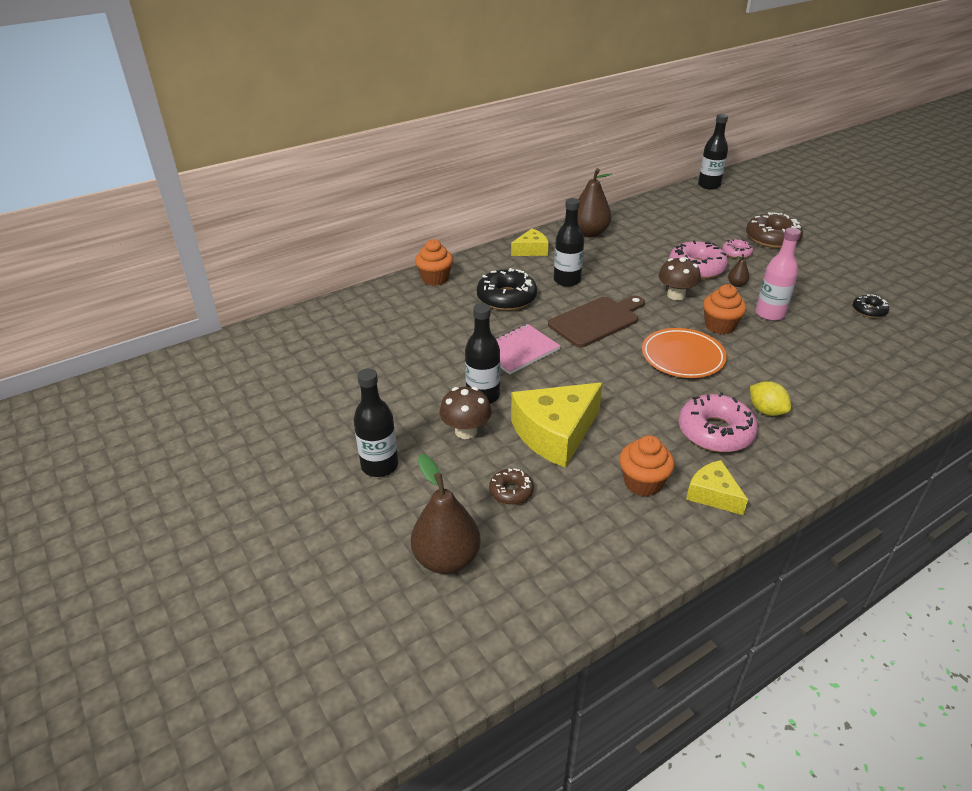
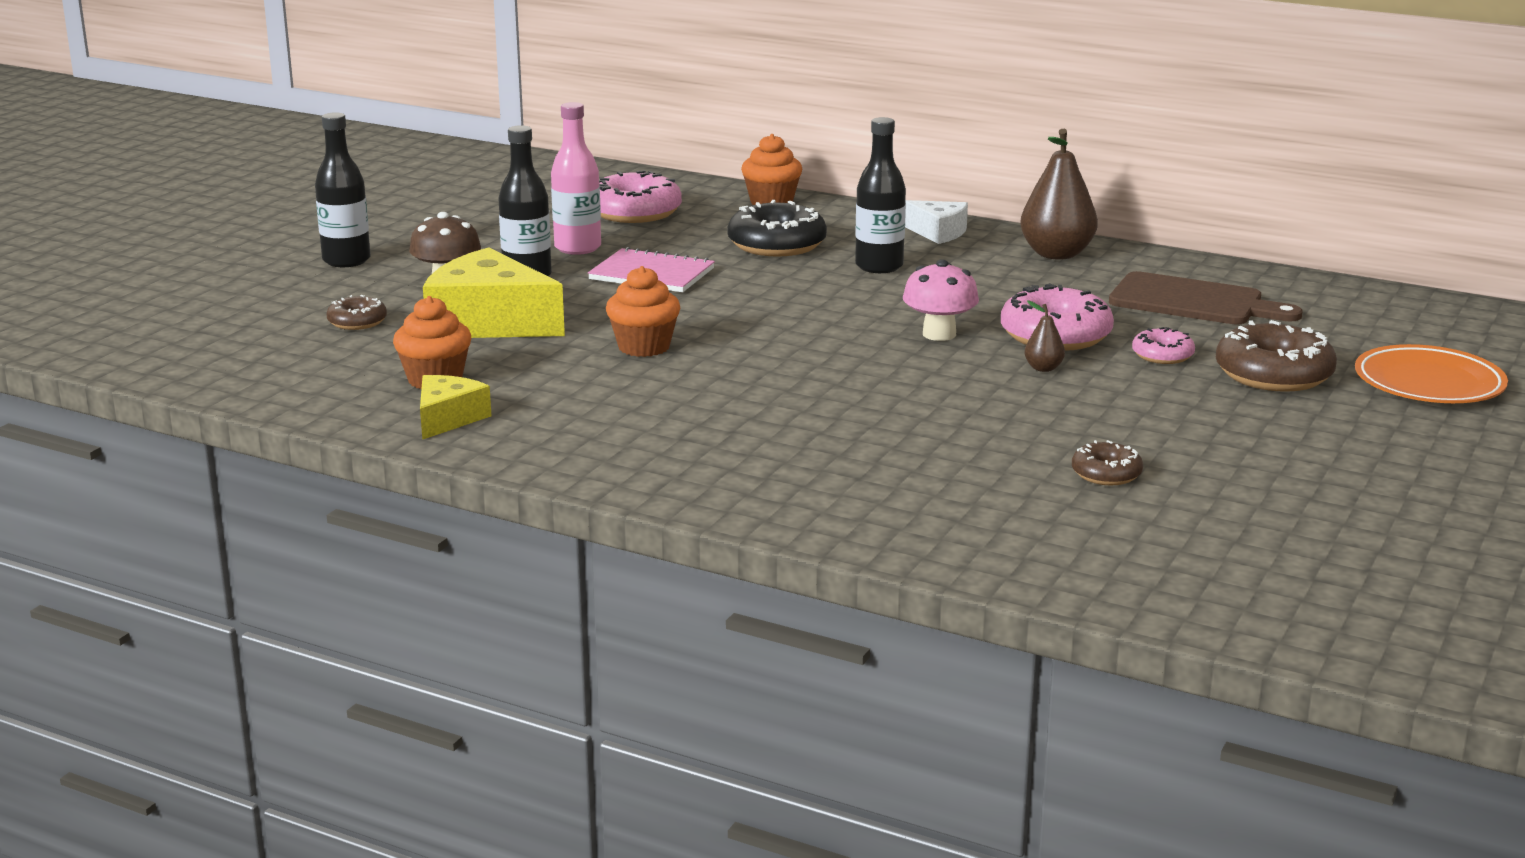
camera: 60 degrees right, 15 degrees down
brown pear [411,454,480,574] -> none
yellow cheese [511,229,549,256] -> white cheese [905,200,968,244]
brown cutting board [548,296,645,347] -> brown cutting board moved to [1109,271,1302,325]
orange plate [642,328,727,378] -> orange plate moved to [1355,344,1508,403]
brown mushroom [658,257,701,300] -> pink mushroom [903,259,979,341]
pink donut [679,392,758,452] -> pink donut moved to [599,170,682,223]
black bottle [698,114,728,190] -> none
orange cupcake [703,284,747,334] -> orange cupcake moved to [606,266,680,357]
yellow lemon [750,381,791,416] -> none
pink bottle [756,228,801,321] -> pink bottle moved to [551,102,601,255]
black donut [853,294,889,318] -> brown donut [1072,440,1143,485]

